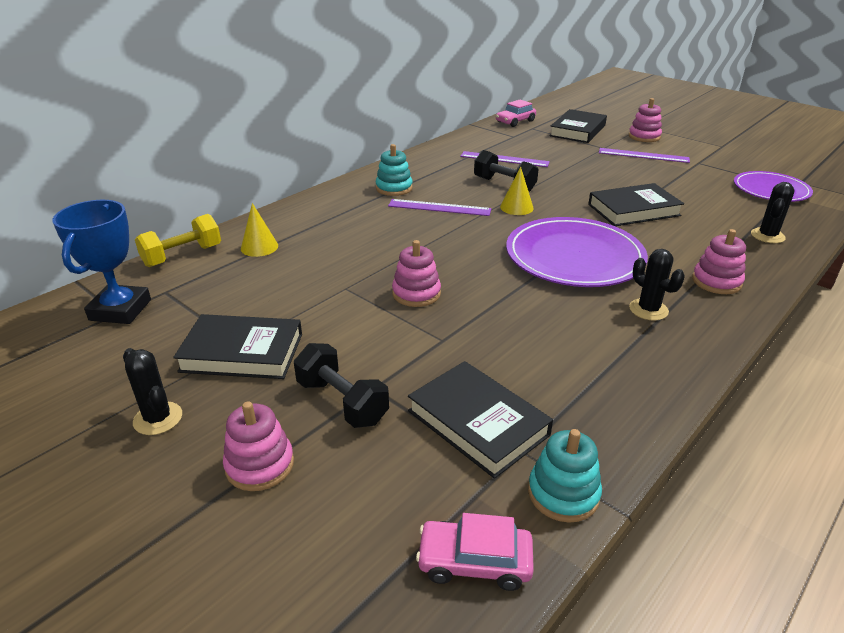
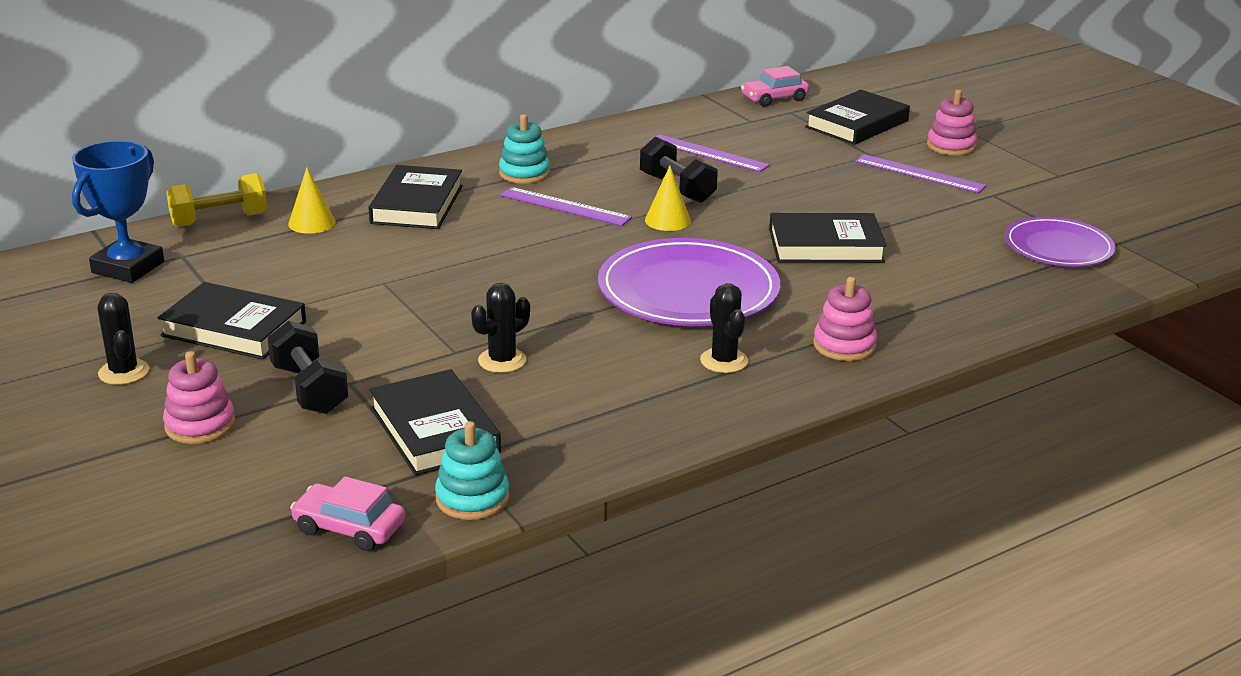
camera: 15 degrees right, 5 degrees down
pink stacking toy [392,240,441,307] -> none
black cactus [751,182,795,243] -> black cactus moved to [471,283,530,373]
none -> black book [368,165,463,229]

